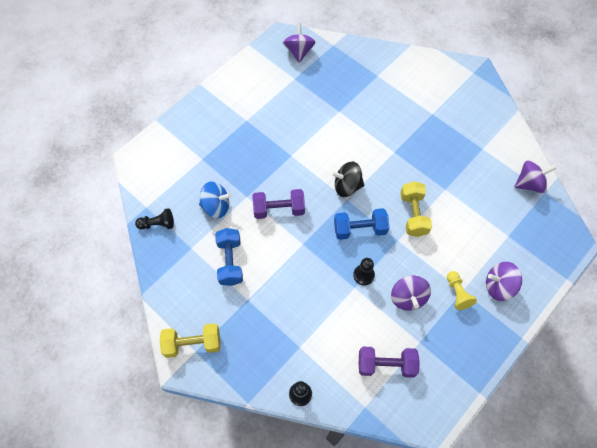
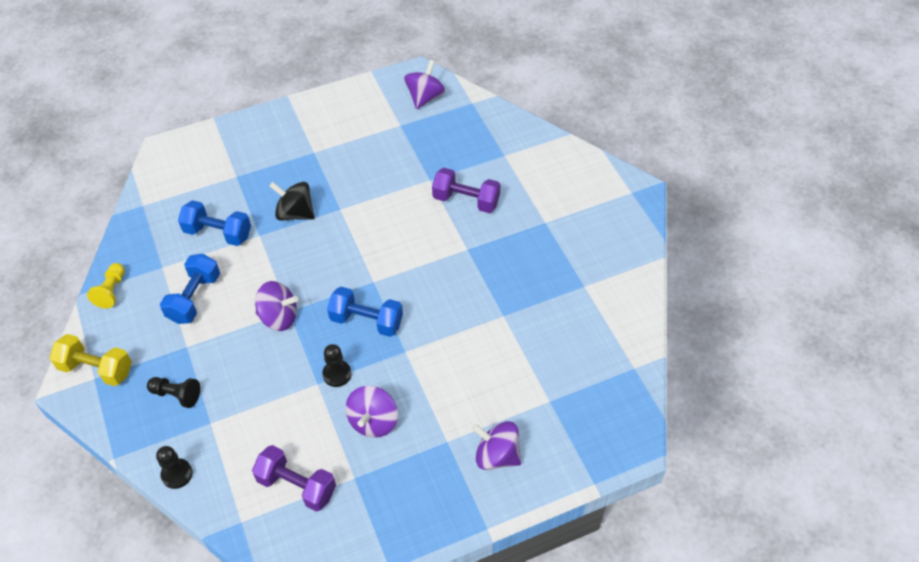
camera: 25 degrees right, 10 degrees down
black pawn [135,208,174,230] -> black pawn moved to [147,377,200,408]
blue spinning top [199,181,232,218] -> blue dumbbell [178,200,251,246]
purple dumbbell [253,189,305,219] -> purple dumbbell moved to [432,168,500,213]
black spinning top [331,162,364,197] -> black spinning top moved to [269,182,315,221]
yellow dumbbell [400,181,432,237] -> none
yellow pawn [447,271,477,310] -> yellow pawn moved to [87,263,125,309]
purple spinning top [514,160,557,193] -> purple spinning top moved to [255,281,298,331]

